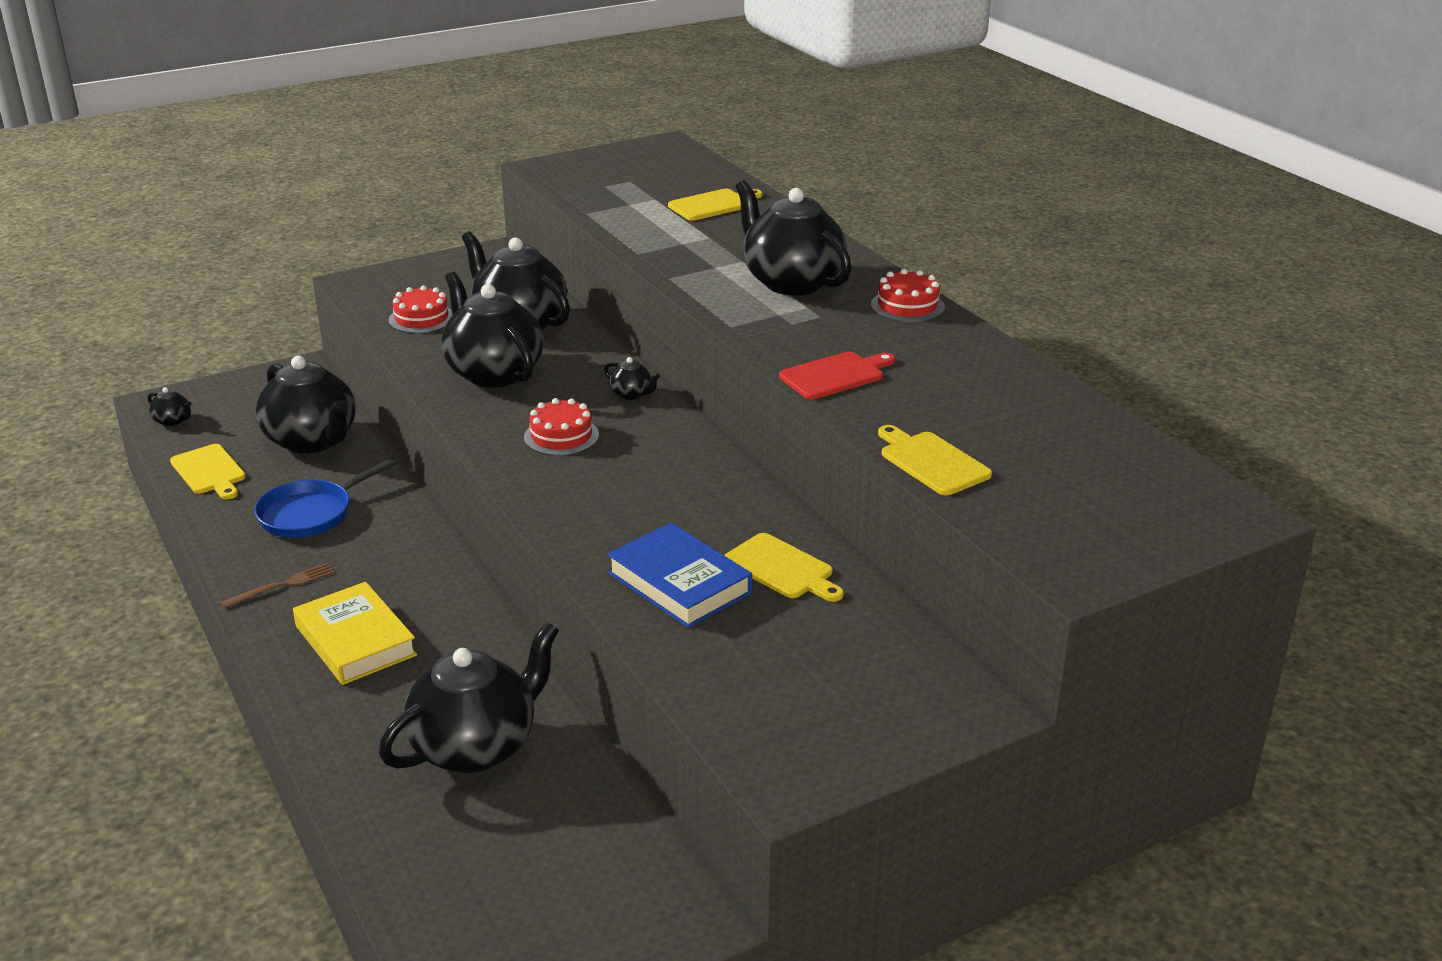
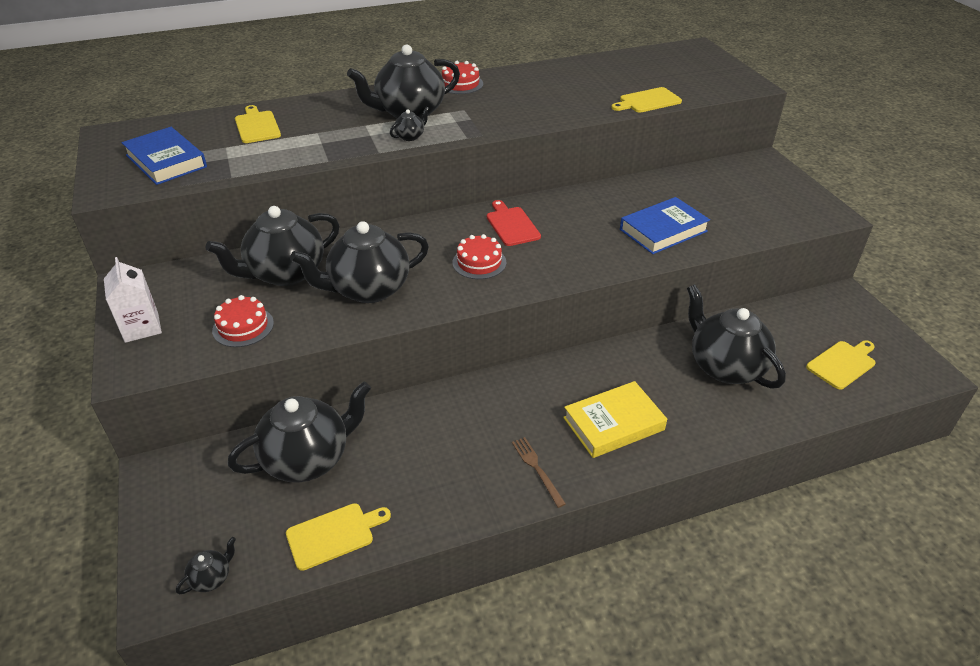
camera: 80 degrees left, 10 degrees up
blue pan [254,457,398,538] -> none
black teapot [604,357,660,400] -> black teapot moved to [390,107,429,141]
yellow cutting board [724,533,844,602] -> yellow cutting board moved to [806,340,876,390]
red cutting board [779,352,895,399] -> red cutting board moved to [487,200,541,246]
none -> white carton [104,257,162,343]
none -> blue book [122,127,207,185]

